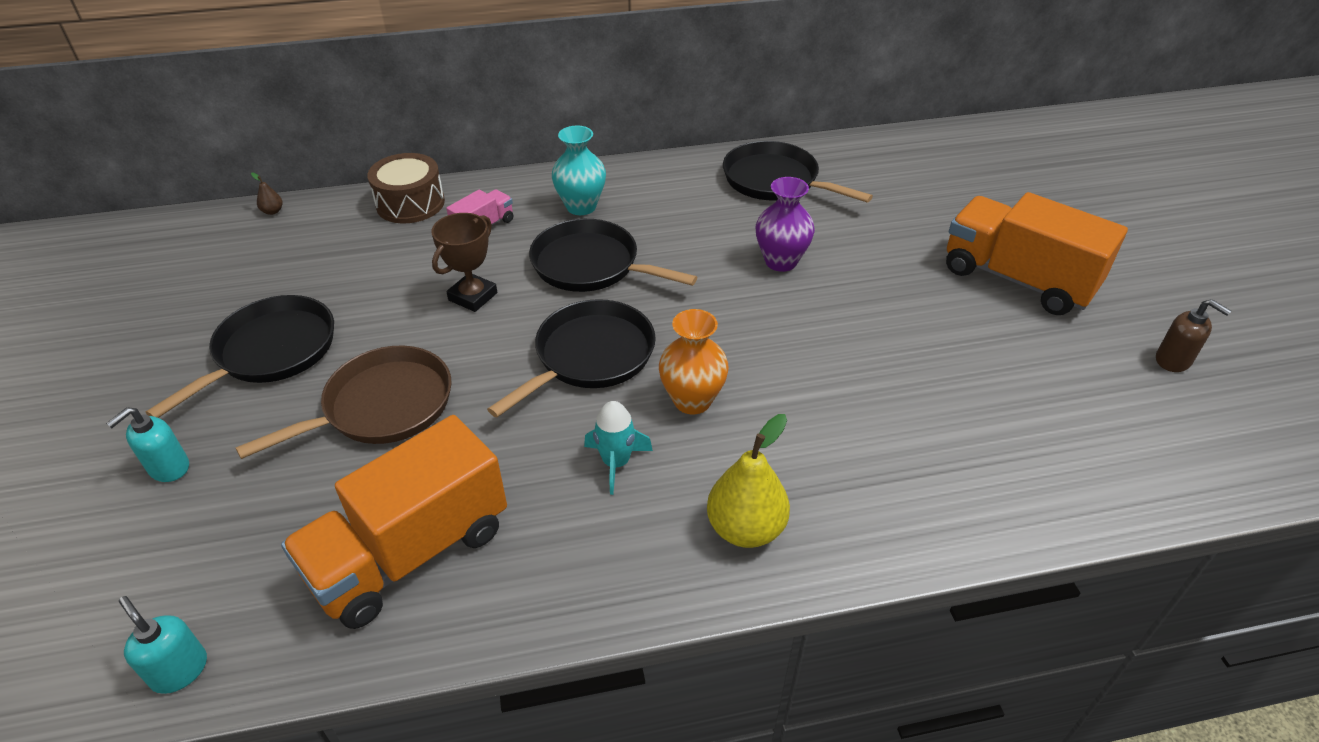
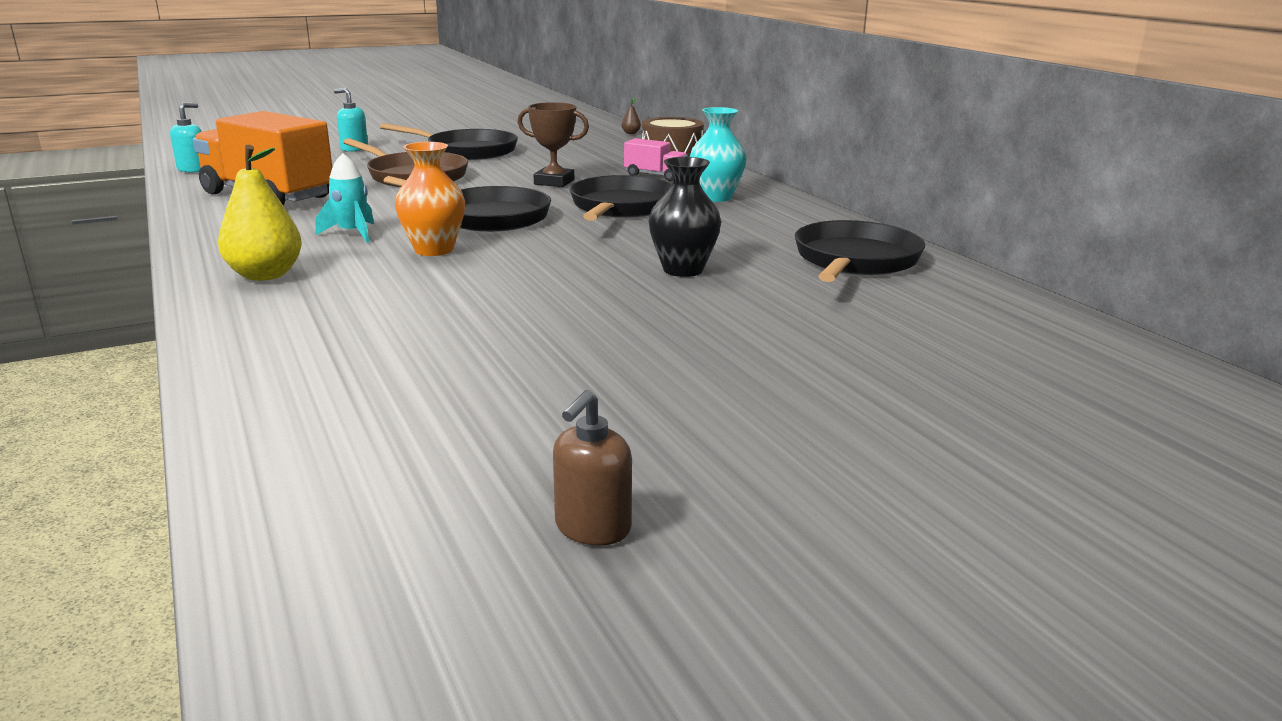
camera: 75 degrees right, 20 degrees down
purple vase [756,177,815,272] -> black vase [649,157,721,277]
orange truck [946,192,1128,315] -> none

